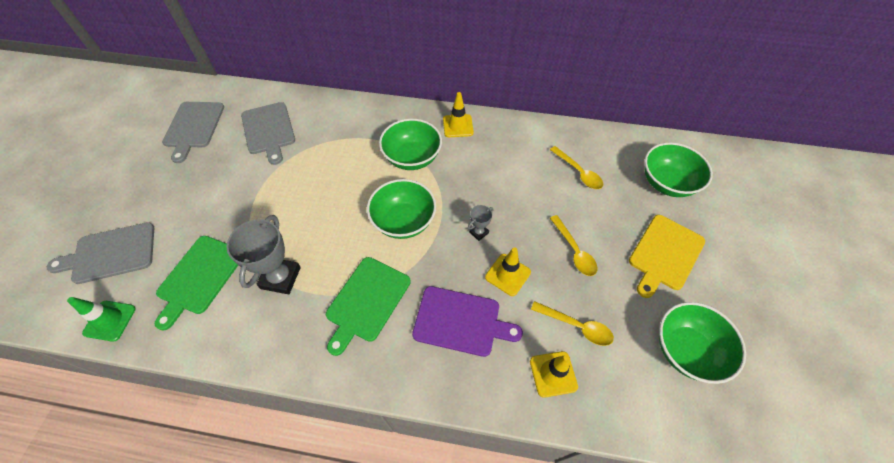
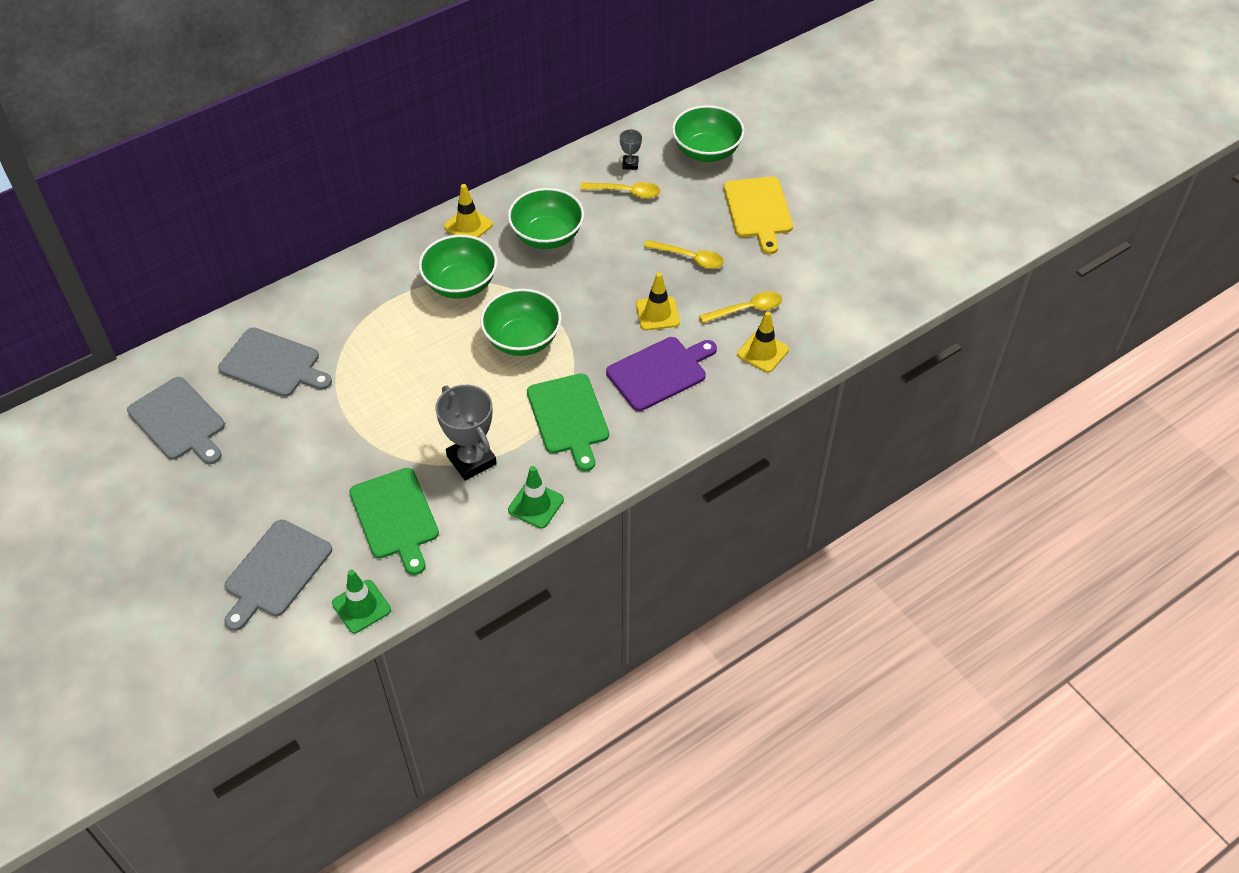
camera: 45 degrees left, 5 degrees down
grey trophy [468,205,493,241] -> grey trophy moved to [619,129,642,170]
green bowl [659,302,746,384] -> green bowl moved to [508,188,584,249]
none -> green traffic cone [508,466,564,528]

